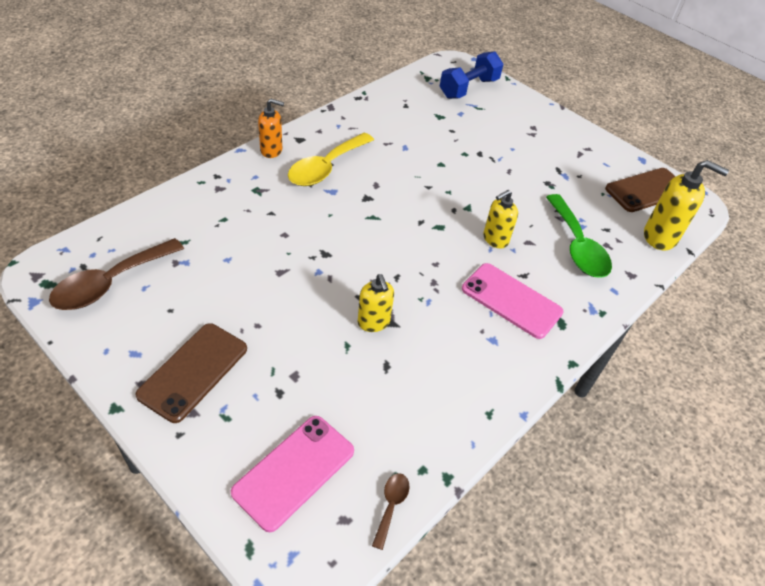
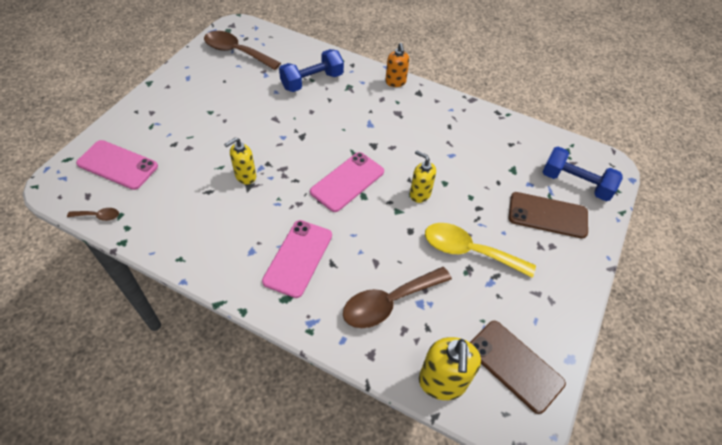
camera: 75 degrees right, 5 degrees up
brown phone [135,323,247,423] -> brown phone moved to [508,192,588,238]
yellow spoon [288,133,374,186] -> yellow spoon moved to [425,223,536,278]
yellow soap dispenser [483,190,518,249] -> yellow soap dispenser moved to [410,150,436,203]
green spoon [546,194,612,278] -> brown spoon [343,267,452,328]
none -> blue dumbbell [279,49,344,92]
none -> pink phone [310,152,384,212]

